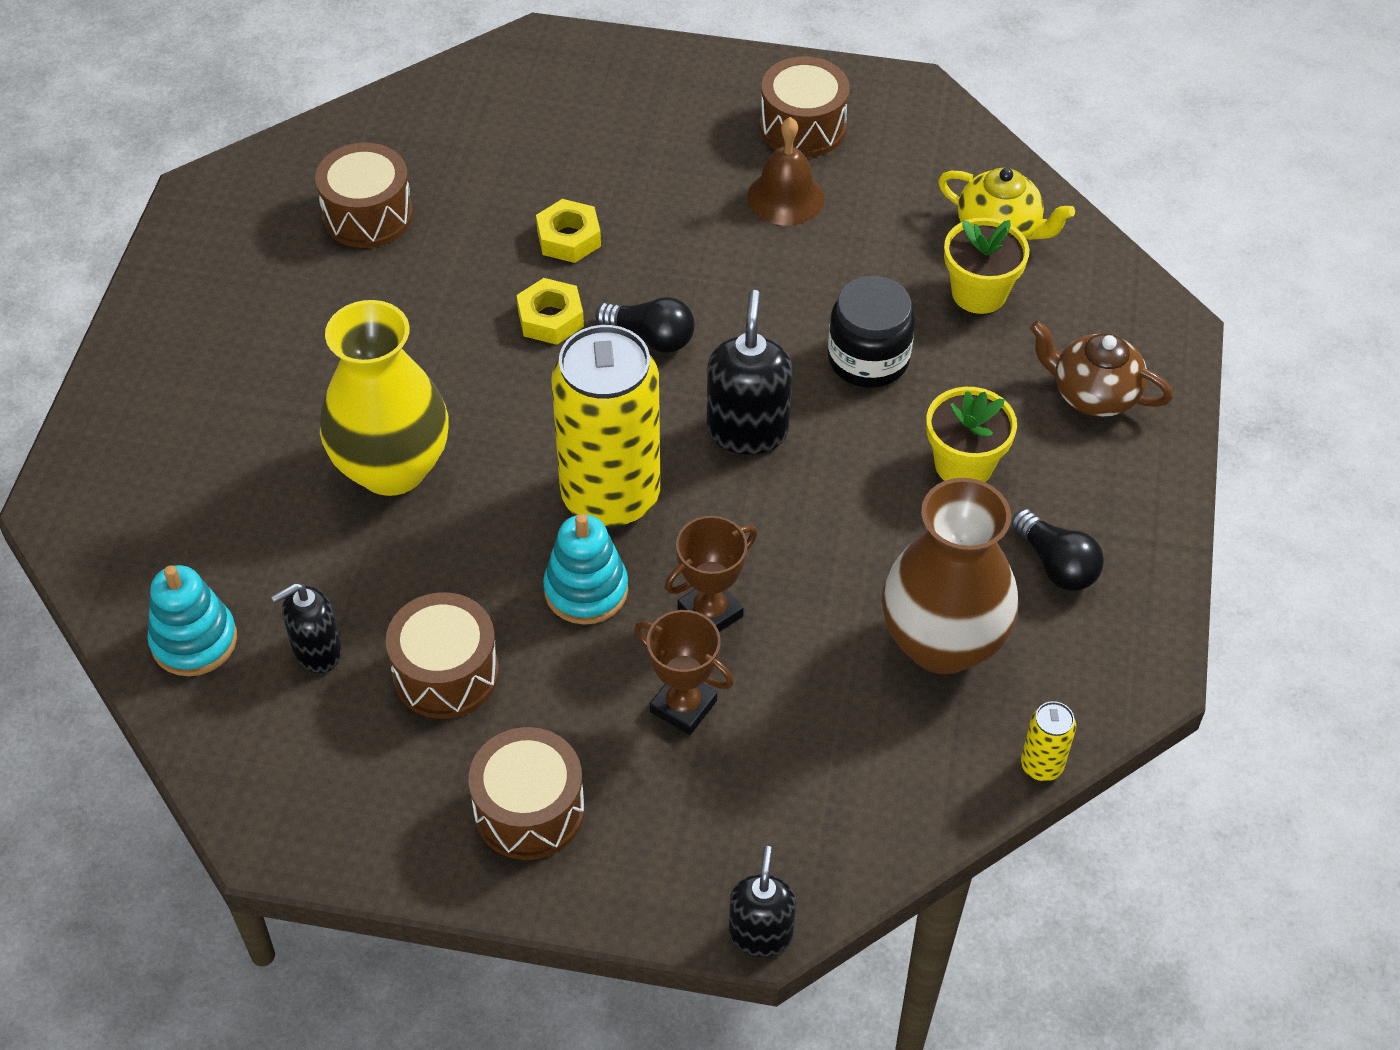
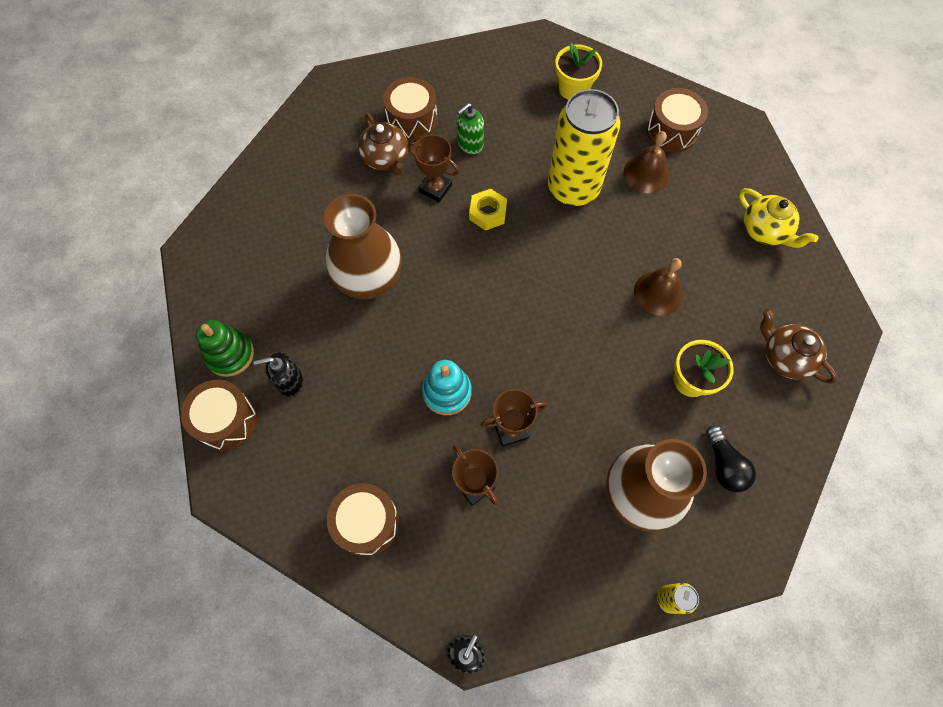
camera: 20 degrees right, 15 degrees up
turquoise stacking toy [147,565,237,676] -> green stacking toy [196,320,254,377]
yellow vase [320,300,449,496] -> brown vase [324,194,402,299]
brown drum [386,592,499,719] -> brown drum moved to [181,380,258,451]
yellow nut [536,199,601,263] -> none
yellow can [551,325,660,528] -> yellow can moved to [548,89,620,207]
black light bulb [595,297,695,353] -> none
black soap dispenser [707,290,793,454] -> none
black jar [828,276,915,388] -> brown bell [634,258,683,316]
yellow flower pot [944,218,1029,314] -> yellow flower pot moved to [555,43,602,100]
none -> brown teapot [358,113,408,175]
none -> brown trophy [407,135,459,202]
none -> green soap dispenser [457,103,484,154]

